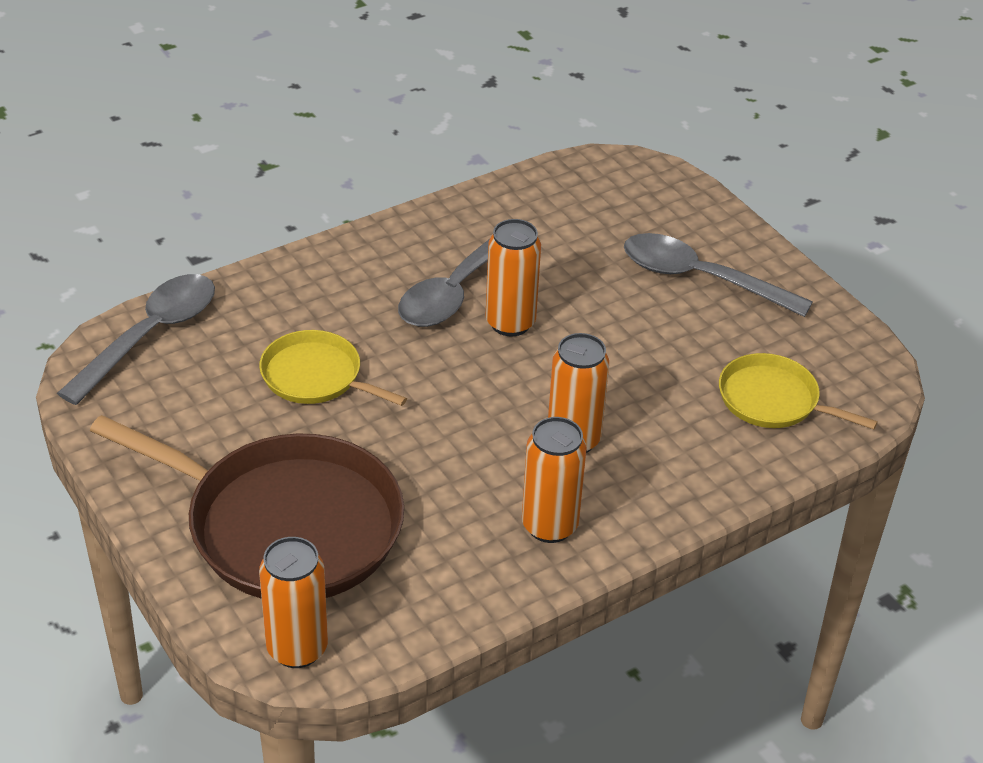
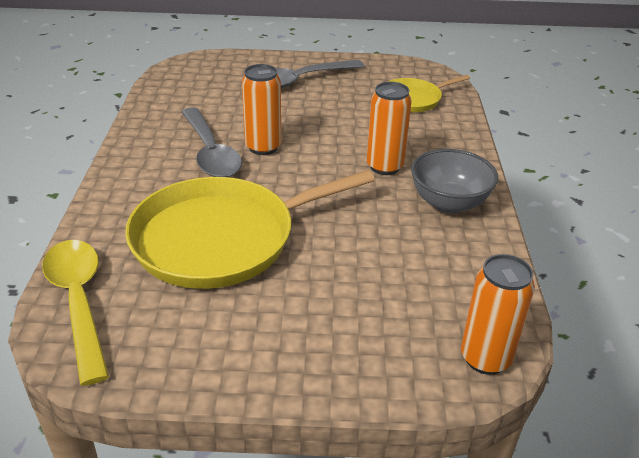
camera: 55 degrees left, 5 degrees down
grey spoon [57,274,215,405] -> yellow spoon [42,240,109,386]
brown pan [90,415,404,599] -> none
yellow pan [259,330,407,406] -> yellow pan [125,170,375,289], size x1.93
orange can [522,417,587,543] -> grey bowl [411,149,498,213]

